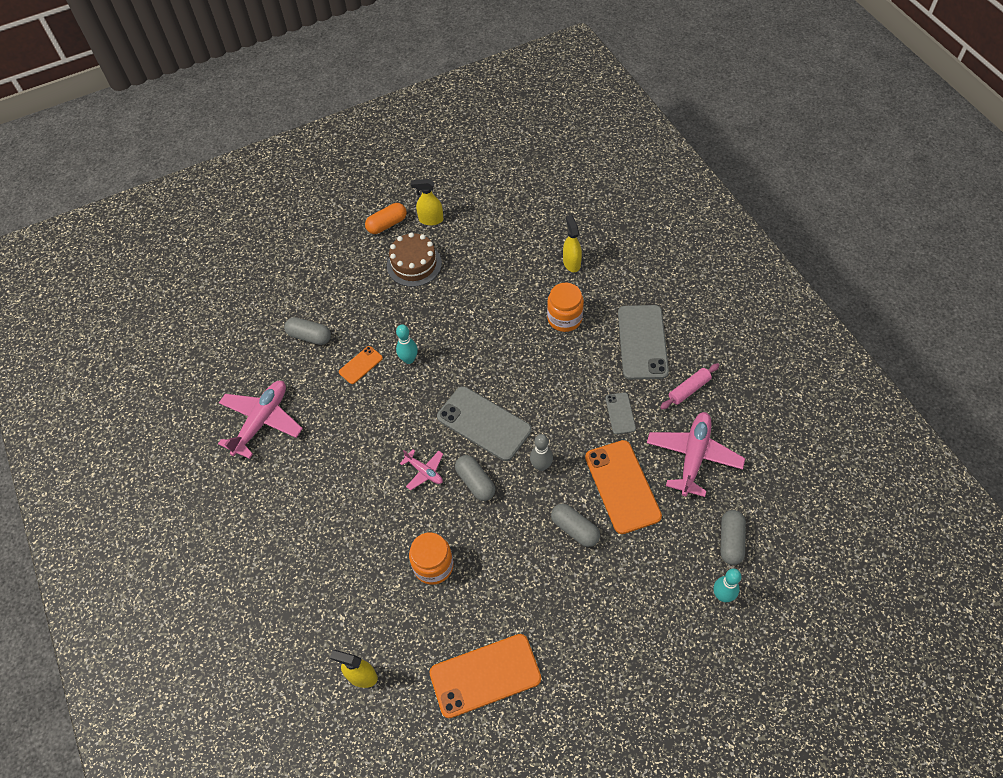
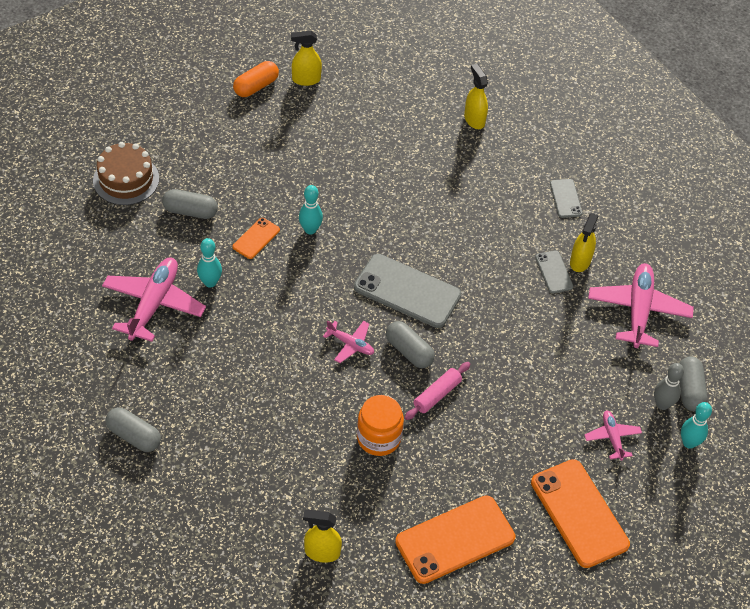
camera: 15 degrees left, 5 degrees down
brown cake [387,232,442,287] -> brown cake moved to [93,142,159,205]
grey bowling pin [530,434,553,471] -> grey bowling pin moved to [654,363,684,410]
orange jar [547,283,584,332] -> none
grey capsule [551,504,600,547] -> grey capsule moved to [105,407,161,452]
orange phone [585,440,662,534] -> orange phone moved to [531,459,630,568]
grey phone [618,305,669,380] -> grey phone [550,179,582,218], size x0.50
pink rolling pin [660,363,720,410] -> pink rolling pin moved to [405,362,470,420]
none -> turquoise bowling pin [197,238,222,288]
none -> yellow spray bottle [570,213,599,272]
none -> pink plane [584,411,642,461]

